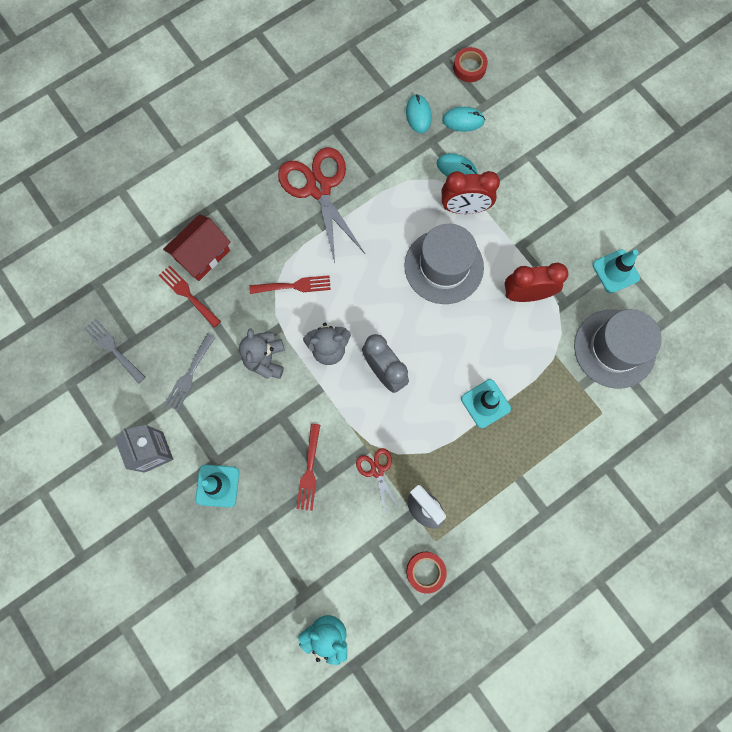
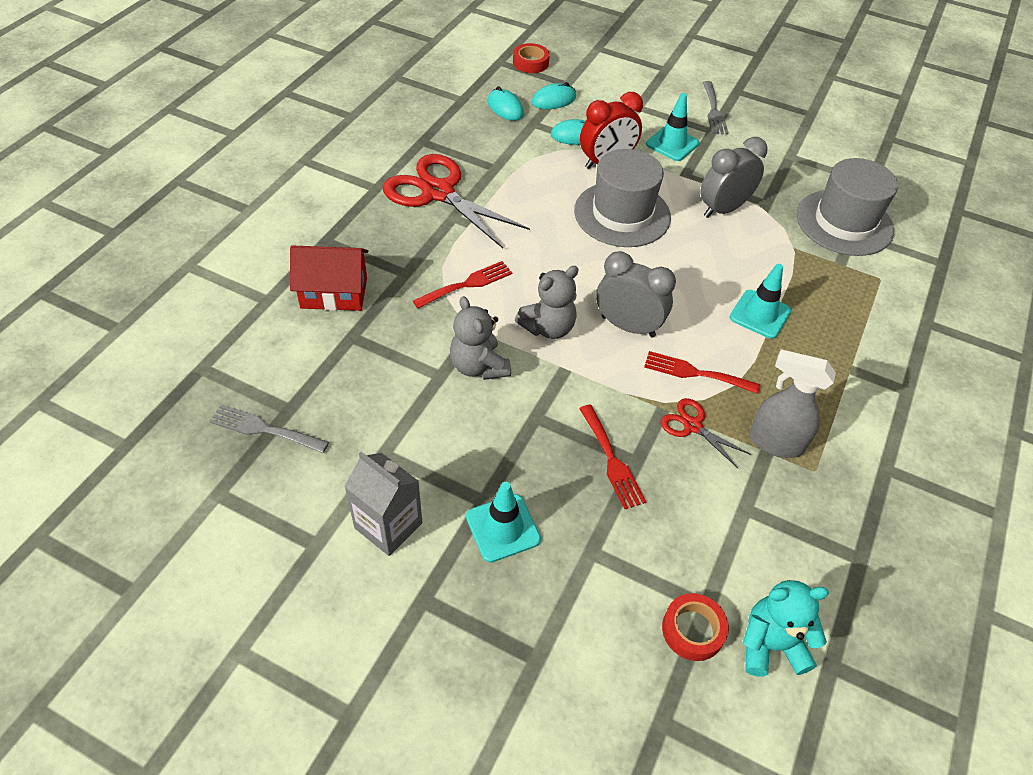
camera: 30 degrees left, 25 degrees down
red fork [159,265,221,328] -> red fork moved to [644,351,760,394]
red house [163,214,231,281] -> red house turned 75 degrees clockwise [290,245,368,311]
grey fork [164,333,216,411] -> grey fork moved to [703,81,728,134]
red tape [406,552,447,594] -> red tape moved to [662,593,729,661]
red clock [504,263,568,302] -> grey clock [701,137,768,218]
turquoise traffic cone [593,249,640,293] -> turquoise traffic cone moved to [646,93,700,161]

